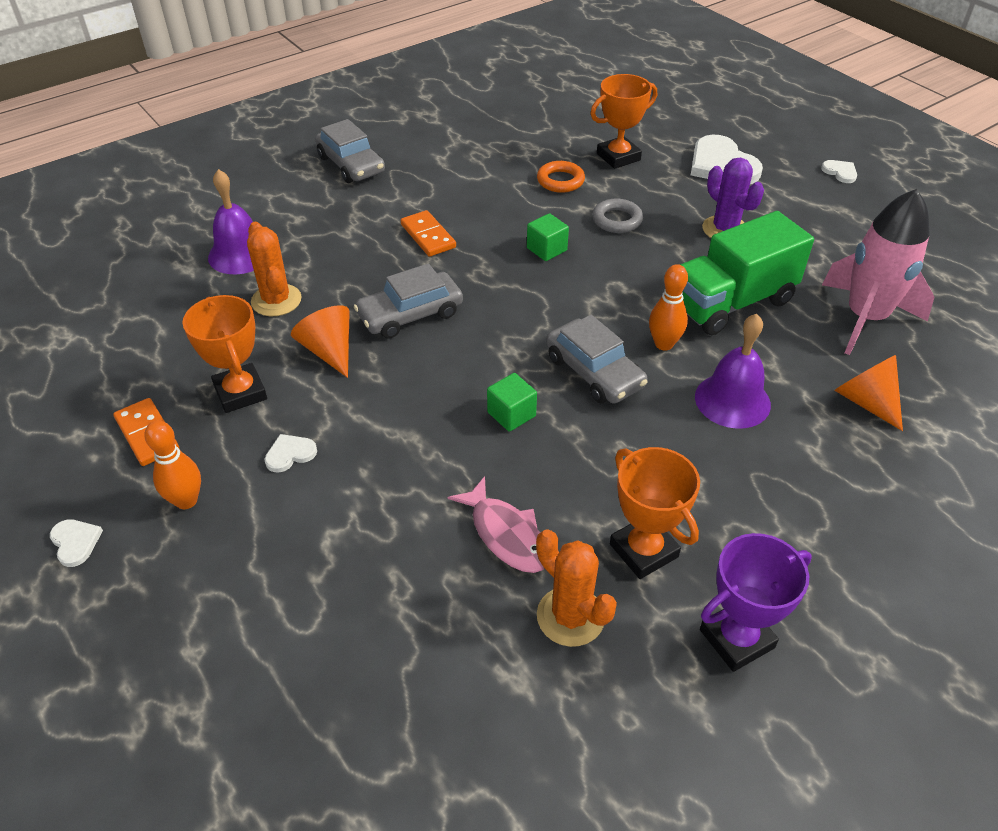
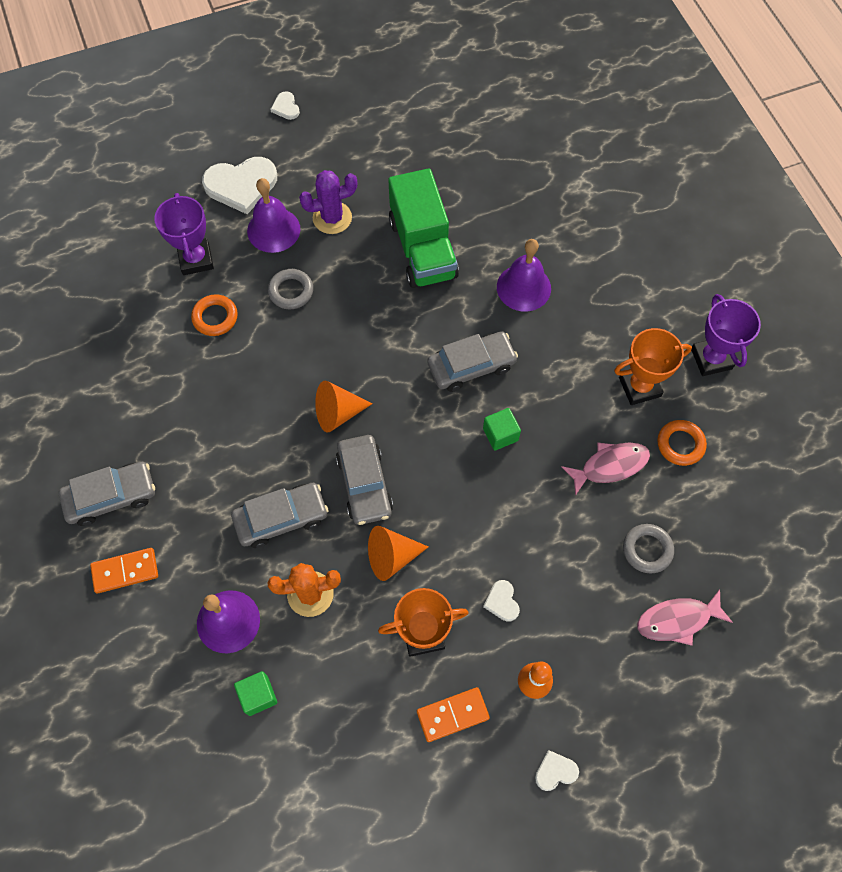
camera: 75 degrees left, 20 degrees up
orange domino [401,210,456,257] -> orange domino moved to [90,548,158,594]
green cube [527,213,569,261] -> green cube moved to [234,671,277,716]
orange cactus [536,529,617,647] -> orange ring [657,420,707,466]
orange trophy [590,74,657,169] -> purple trophy [154,193,214,275]
orange bowling pin [649,264,688,350] -> none
white heart [821,160,857,183] -> white heart turned 90 degrees counterclockwise [270,91,300,120]
pink rocket [822,189,934,355] -> none
orange cone [834,355,903,431] -> orange cone moved to [315,381,373,432]
none -> grey car [231,483,328,548]
none -> purple bell [247,178,300,253]
none -> grey ring [623,524,674,573]
none -> pink fish [637,589,733,646]

